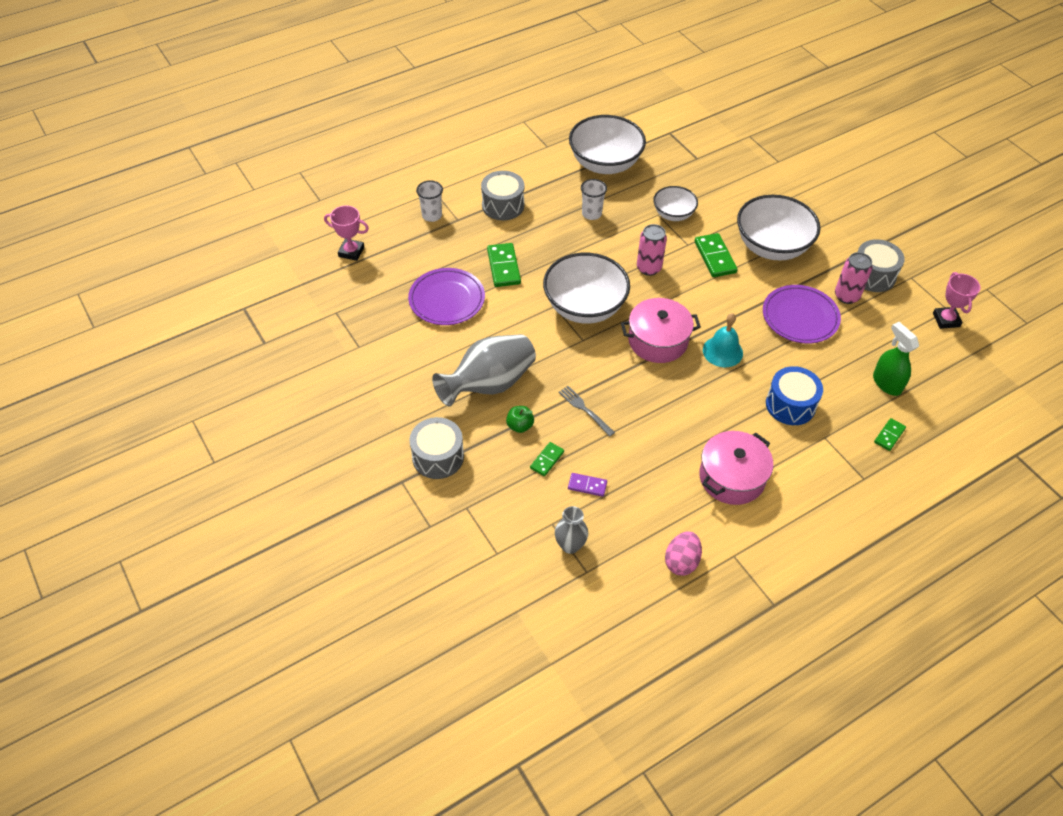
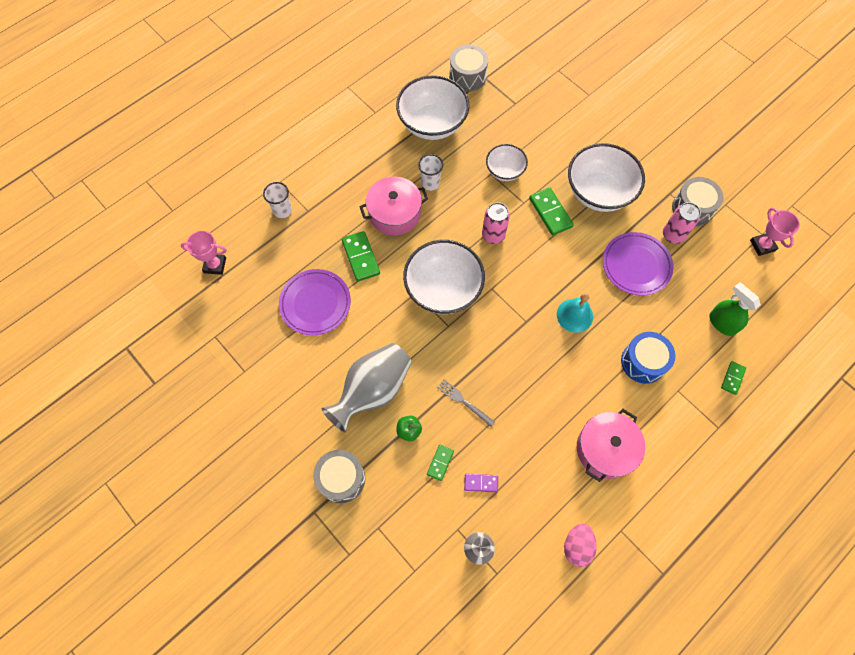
camera: 10 degrees left, 15 degrees up
grey drum [481,171,524,220] -> grey drum moved to [449,45,488,92]
pink pot [621,298,701,363] -> pink pot moved to [359,177,428,236]

